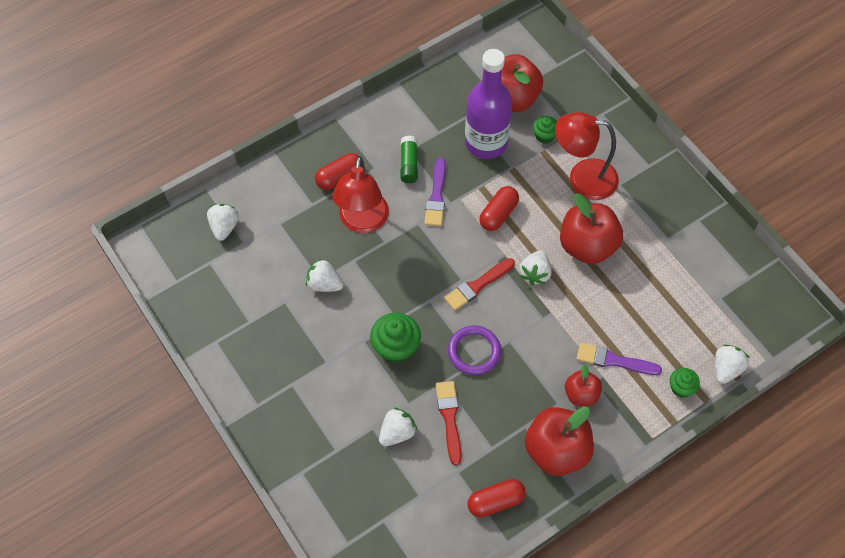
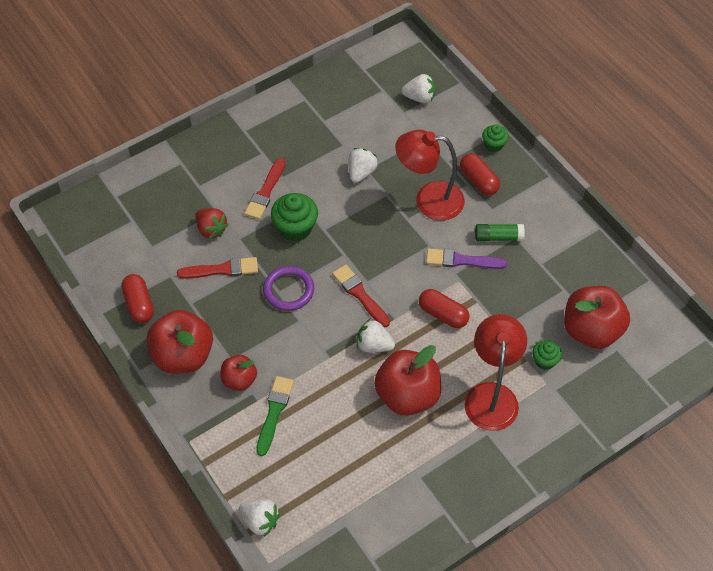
camera: 90 degrees right, 5 degrees down
white strawberry [379,407,417,446] -> red strawberry [195,208,229,239]
purple bottle [465,49,512,159] -> none
purple brush [577,343,662,375] -> green brush [256,376,294,456]
green cupcake [670,368,700,398] -> green cupcake moved to [482,124,509,152]
none -> red brush [244,158,285,220]

